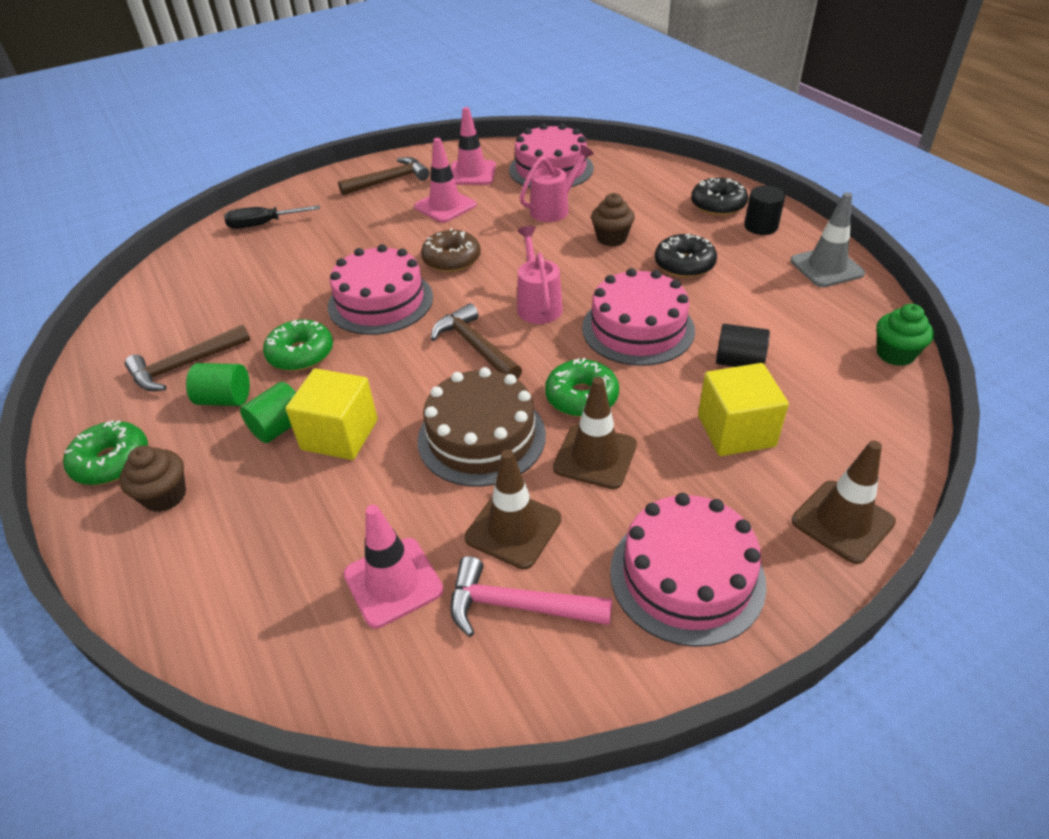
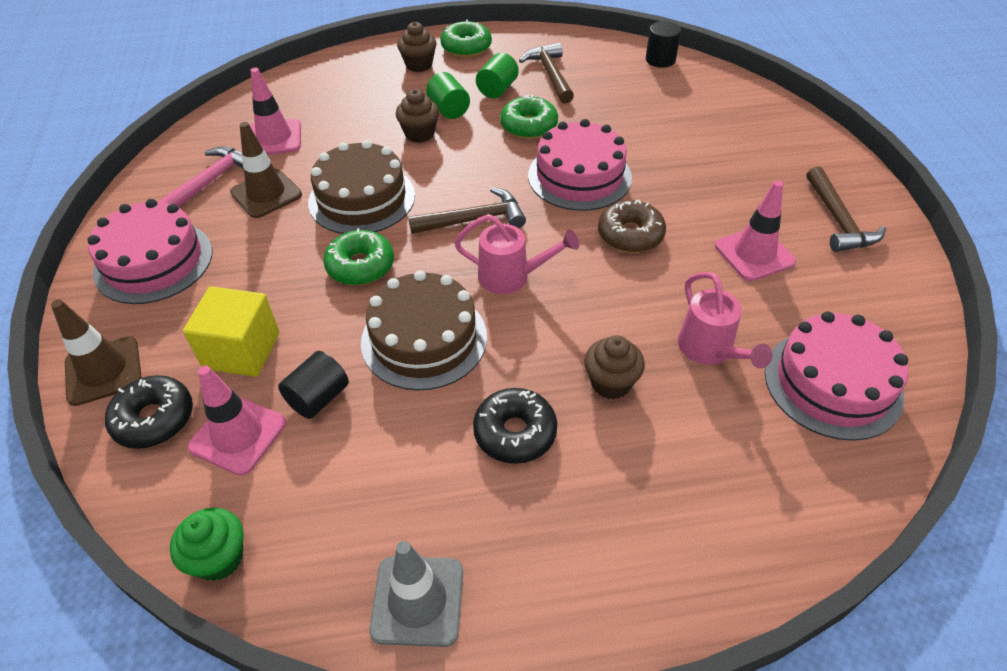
camera: 110 degrees right, 5 degrees up
black screwdriver [224,205,320,229] -> none
yellow cube [286,368,378,460] -> brown cupcake [396,89,439,143]
pink traffic cone [451,107,496,185] -> pink traffic cone moved to [188,366,286,476]
brown traffic cone [553,377,637,489] -> none
pink cake [582,268,695,366] -> brown cake [361,270,487,390]
black donut [691,178,748,216] -> black donut moved to [105,375,193,449]
black cylinder [744,186,785,235] -> black cylinder moved to [646,21,681,68]

